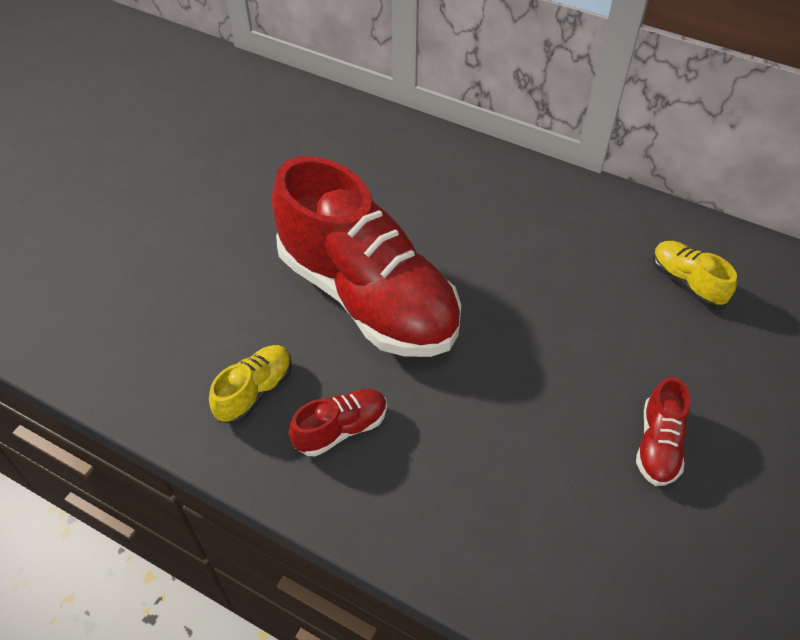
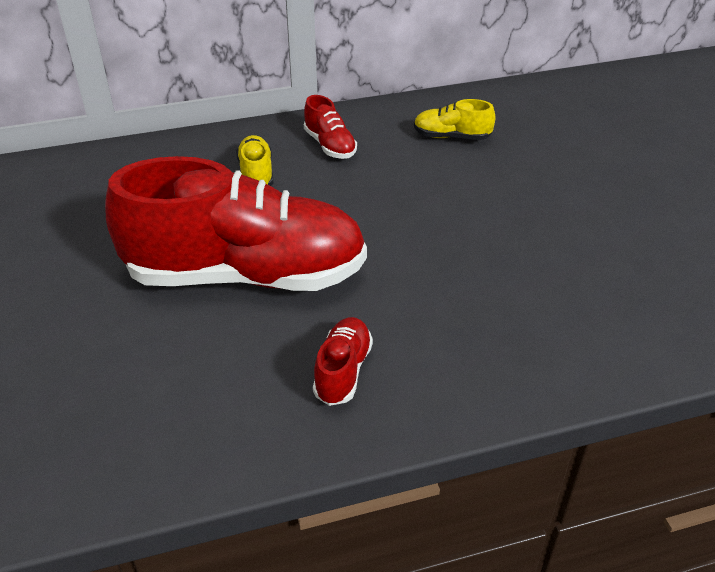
camera: 45 degrees left, 10 degrees down
yellow shoe [209,345,292,424] -> yellow shoe moved to [236,135,273,186]
red shoe [636,377,691,486] -> red shoe moved to [304,95,357,159]

